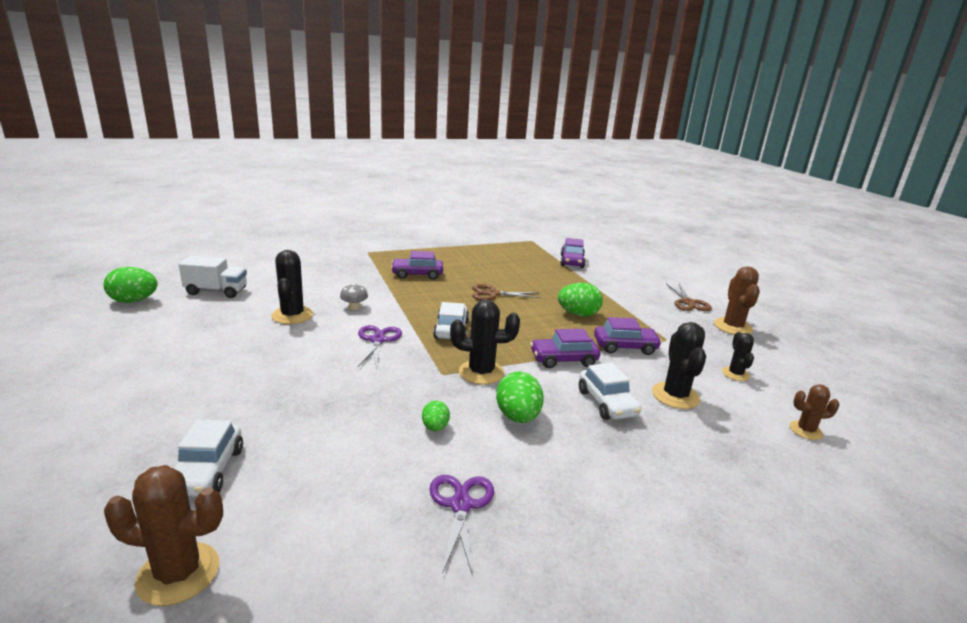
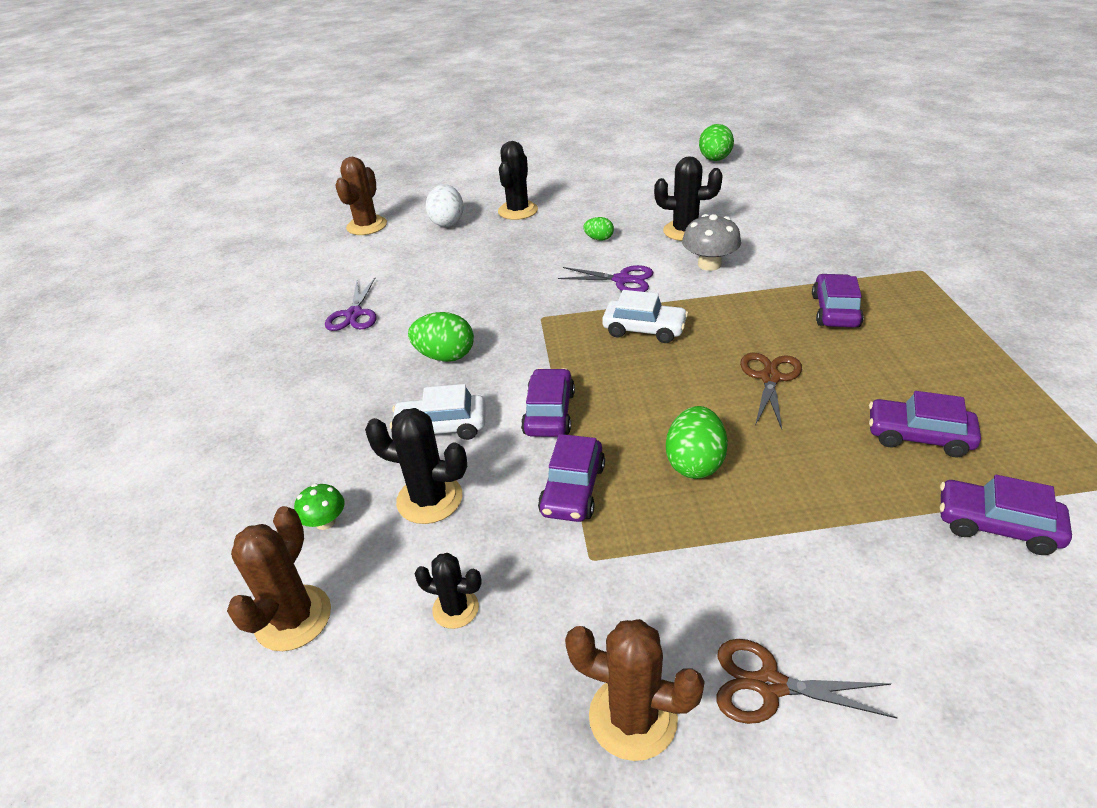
camera: 110 degrees right, 15 degrees up
white car [174,420,243,496] -> white egg [426,184,464,227]
white truck [179,256,247,298] -> none
grey mushroom [340,283,368,310] -> grey mushroom [682,214,741,271], size x1.69
green egg [422,400,450,431] -> green egg moved to [583,217,614,241]
purple scissors [429,475,494,576] -> purple scissors turned 75 degrees clockwise [325,278,377,331]
black cactus [450,300,520,384] -> black cactus moved to [498,141,538,220]
brown cactus [790,384,839,440] -> brown cactus [227,506,331,651], size x1.64
none -> green mushroom [294,484,345,530]
none -> purple car [869,391,981,457]

